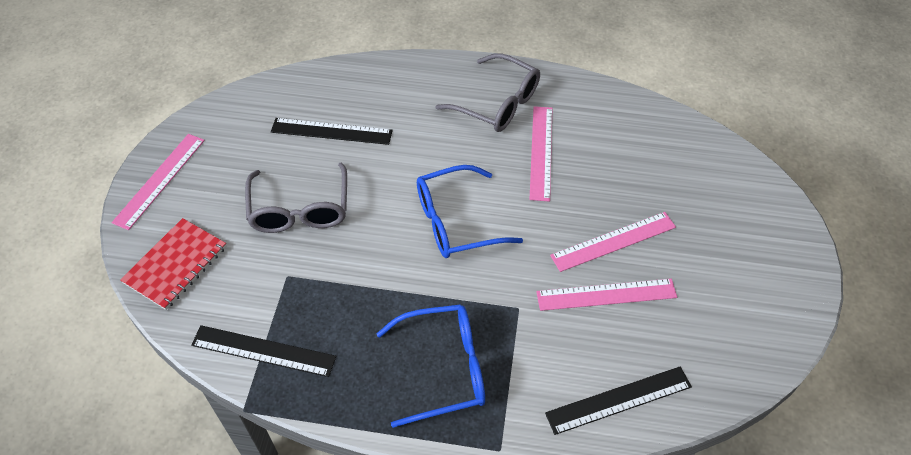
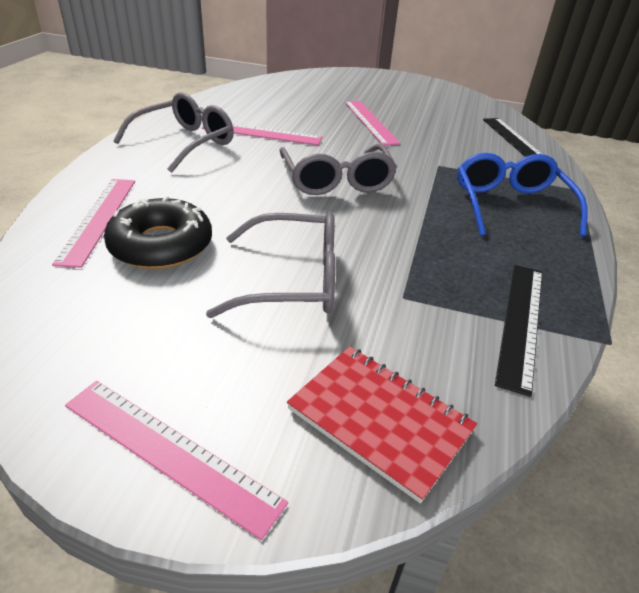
camera: 85 degrees left, 15 degrees down
black ruler [271,118,393,145] -> black donut [104,196,212,269]
blue glasses [417,165,523,258] -> grey glasses [280,144,397,195]
pink ruler [536,279,677,311] -> pink ruler moved to [52,179,135,268]

